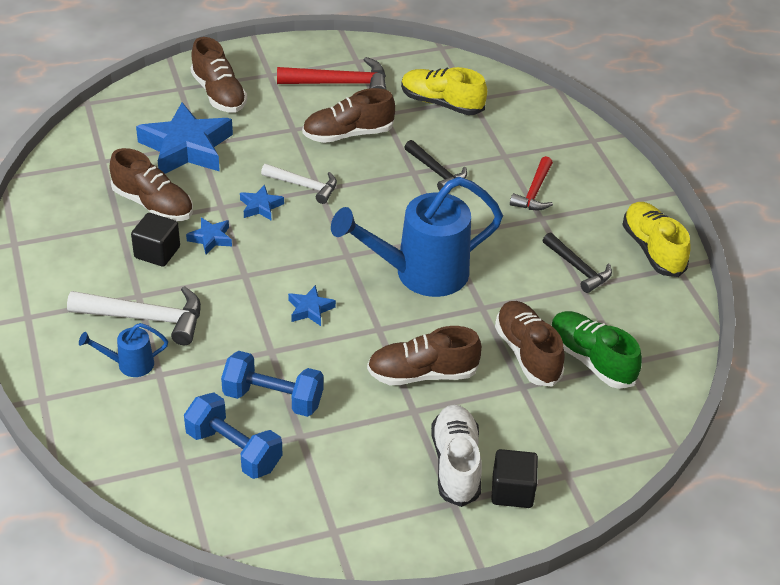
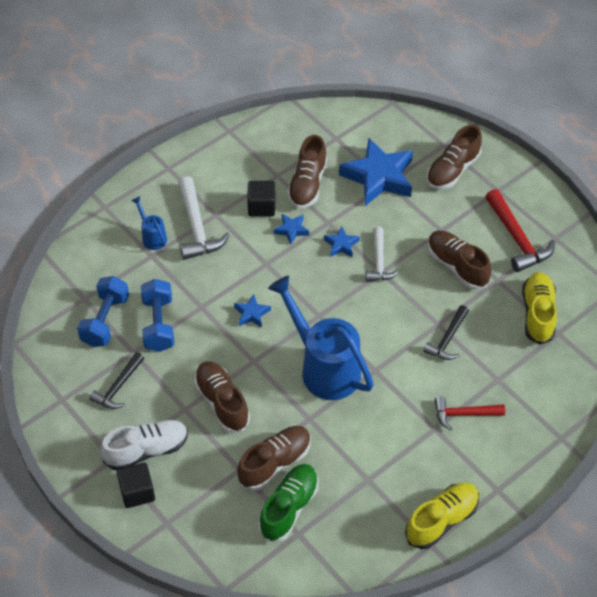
camera: 70 degrees right, 10 degrees up
black hammer [543,232,612,293] -> black hammer moved to [89,352,144,409]

